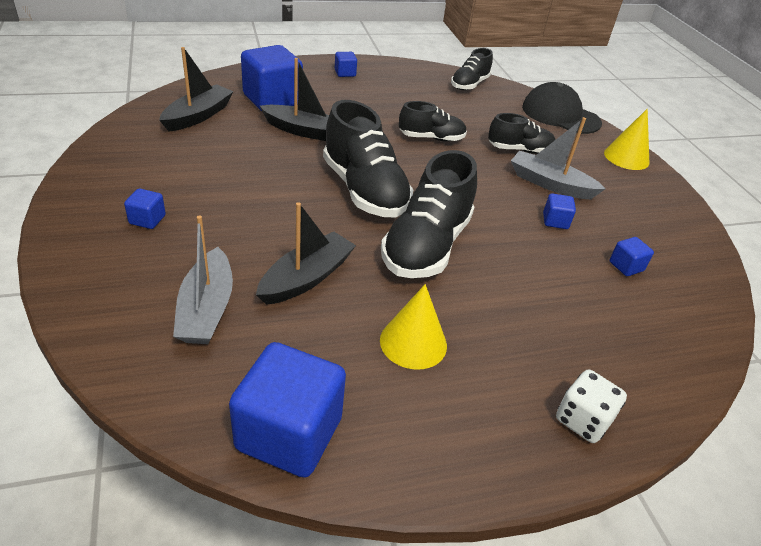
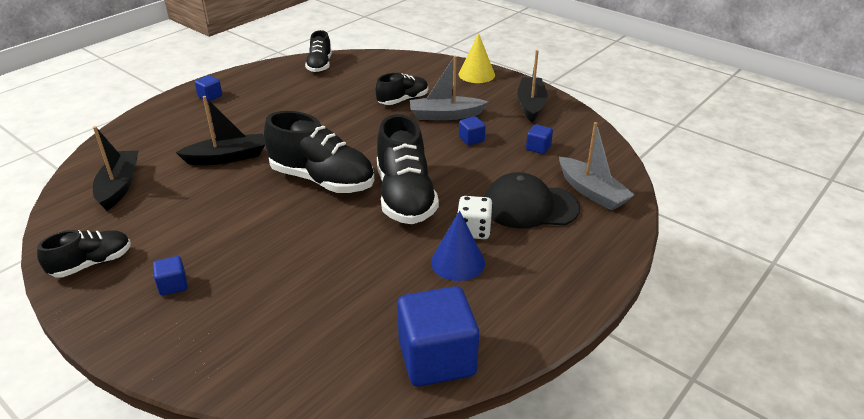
camera: 30 degrees left, 5 degrees down
grey boat [173,215,233,344] -> grey boat moved to [559,122,635,211]
blue cube [241,45,303,111] -> none
black boat [256,202,356,305] -> black boat moved to [517,50,548,122]
yellow cone [380,284,447,370] -> blue cone [431,211,485,281]
black shoe [399,101,467,142] -> black shoe moved to [37,230,131,278]
black cap [522,82,602,134] -> black cap moved to [485,172,580,229]
white dice [556,370,627,443] -> white dice moved to [457,196,493,239]

